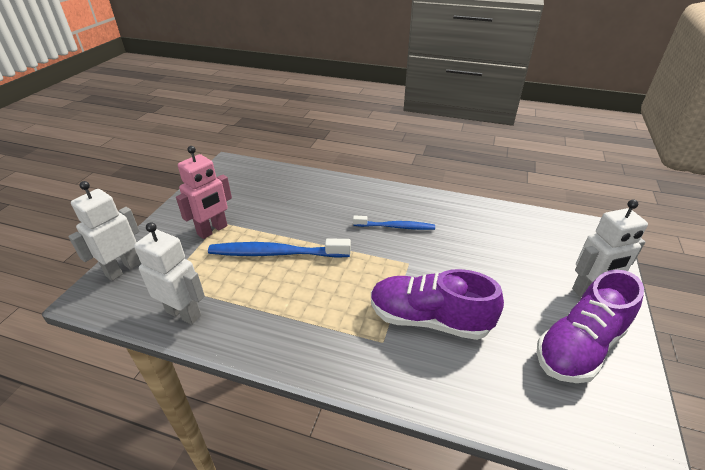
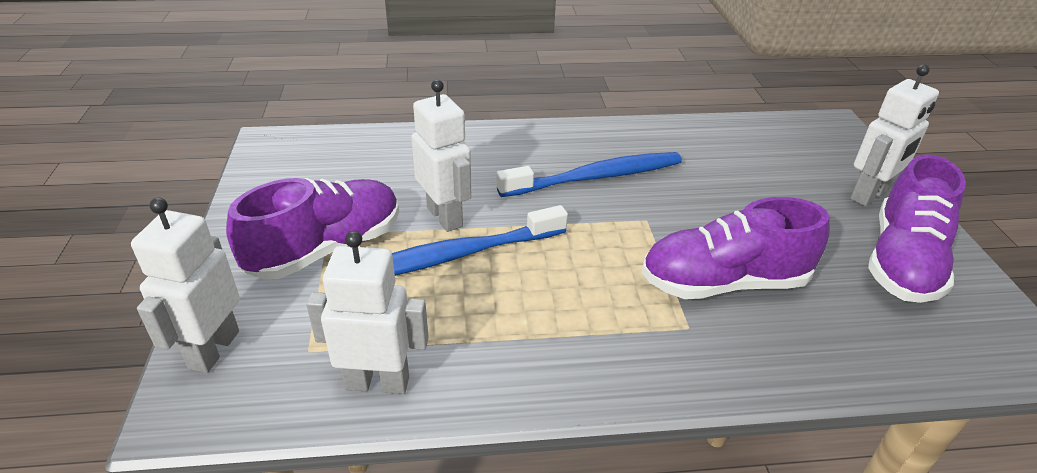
camera: 25 degrees left, 0 degrees up
pink robot [176,146,232,239] -> purple shoe [226,178,399,280]
blue toothbrush [353,215,435,230] -> blue toothbrush [496,152,682,197], size x1.61
none -> white robot [411,80,472,232]

